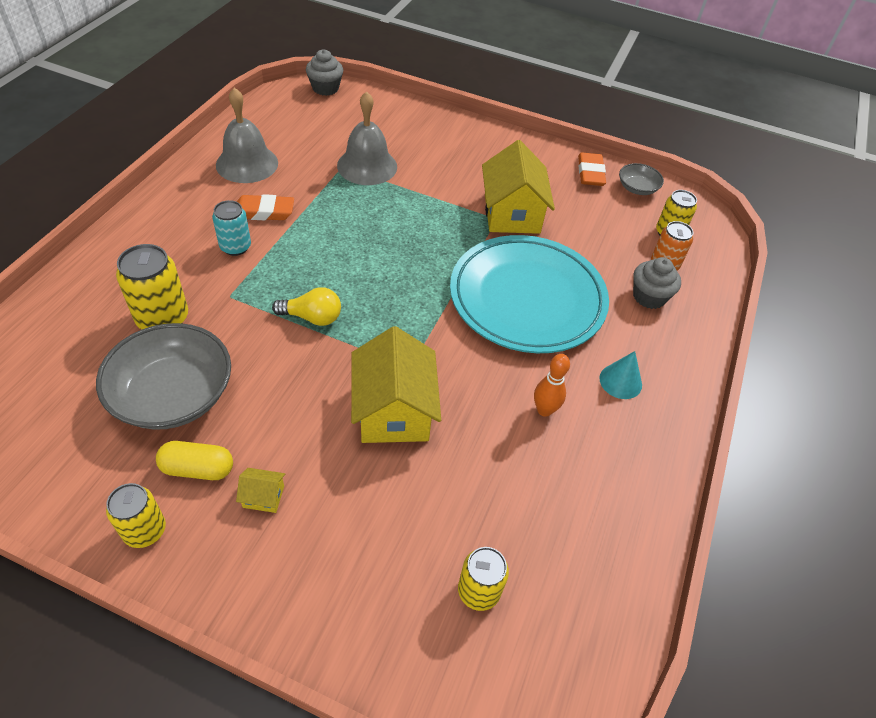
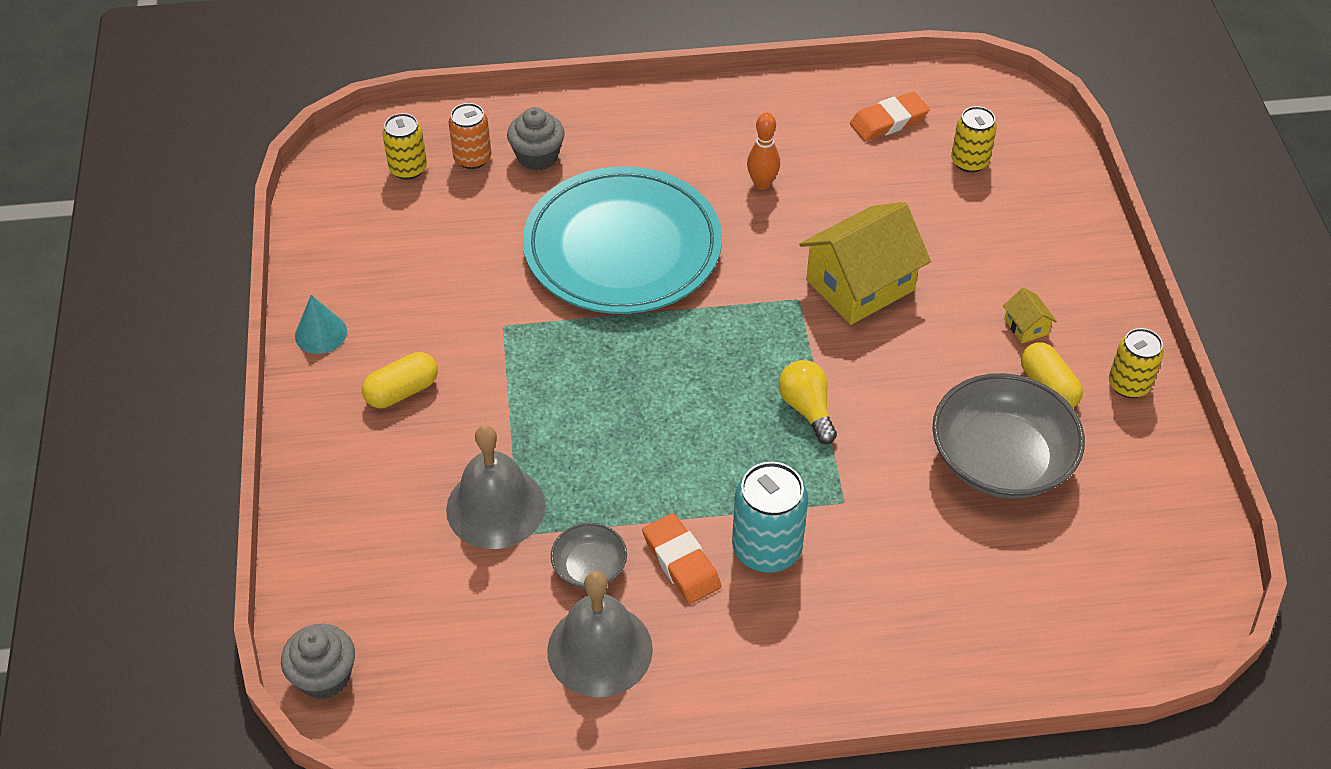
camera: 115 degrees left, 0 degrees up
yellow can [116,244,188,329] -> none
turquoise can [212,200,251,256] -> turquoise can [732,462,808,573], size x1.52
yellow house [482,140,555,234] -> none
orange eraser [578,152,606,186] -> orange eraser moved to [850,92,930,141]
turquoise cone [599,351,642,399] -> turquoise cone moved to [295,295,347,354]
grey bowl [619,163,664,195] -> grey bowl moved to [551,523,627,589]
none -> yellow capsule [362,352,438,408]

